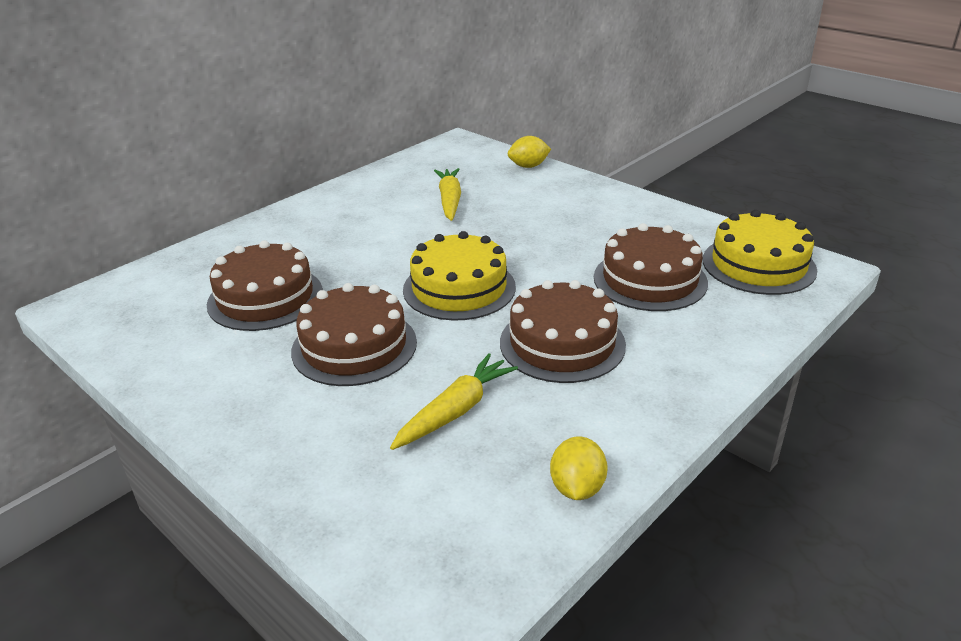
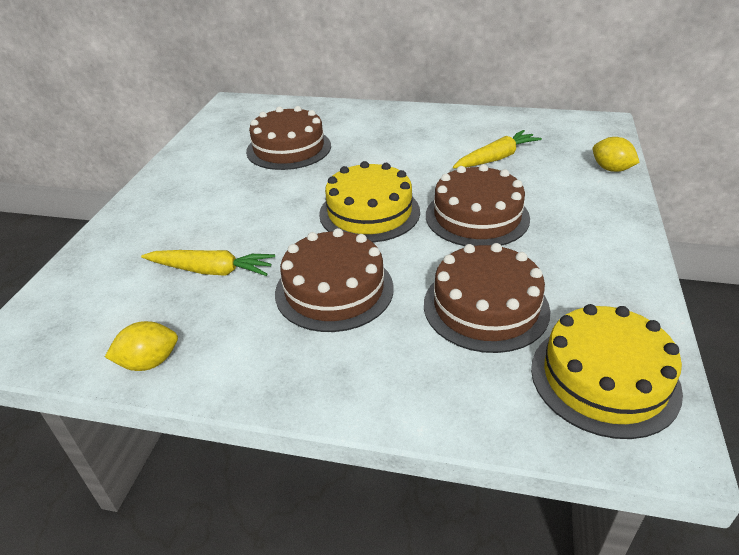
camera: 60 degrees right, 5 degrees up
brown cake [291,283,417,386] -> brown cake moved to [426,164,530,246]

